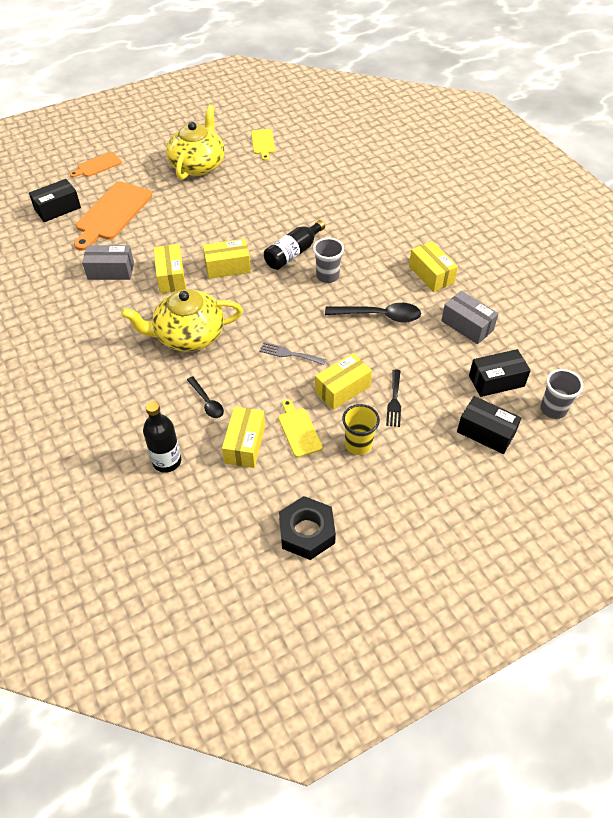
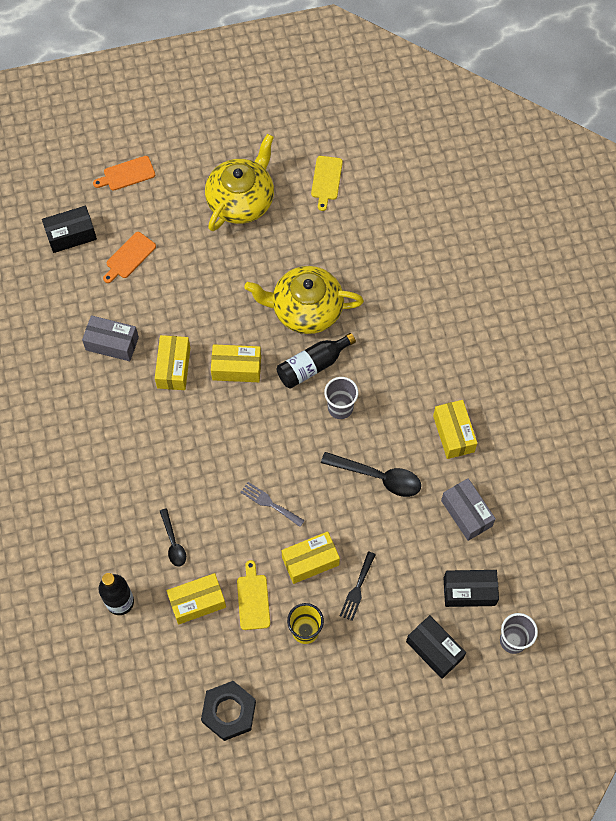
camera: 15 degrees right, 15 degrees up
orange cutting board [74,181,152,251] -> orange cutting board [103,232,156,283], size x0.53
yellow teapot [121,289,243,352] -> yellow teapot moved to [244,266,364,334]
yellow box [222,406,265,468] -> yellow box turned 45 degrees clockwise [167,573,226,625]

